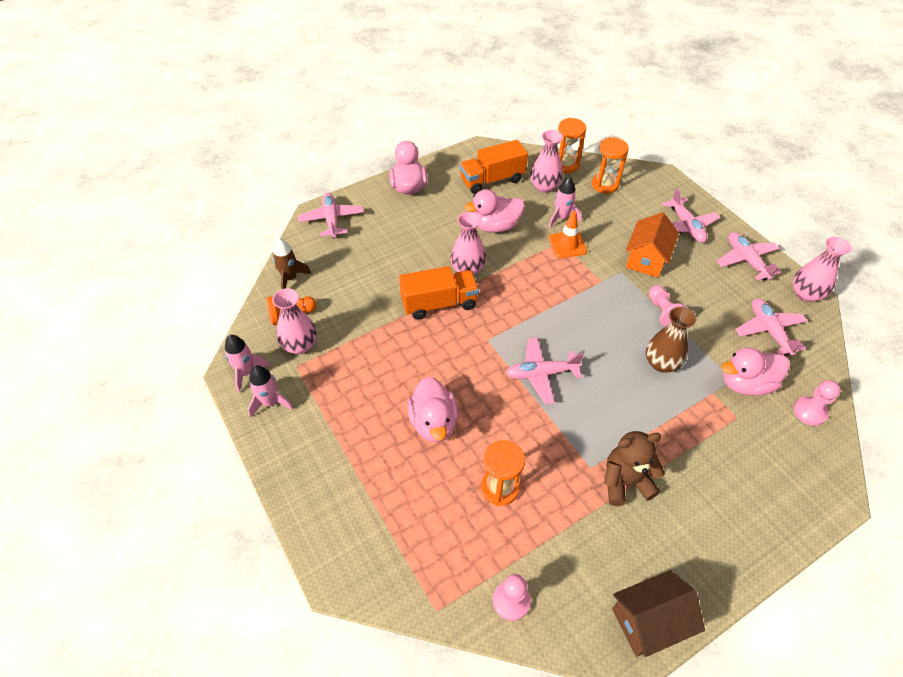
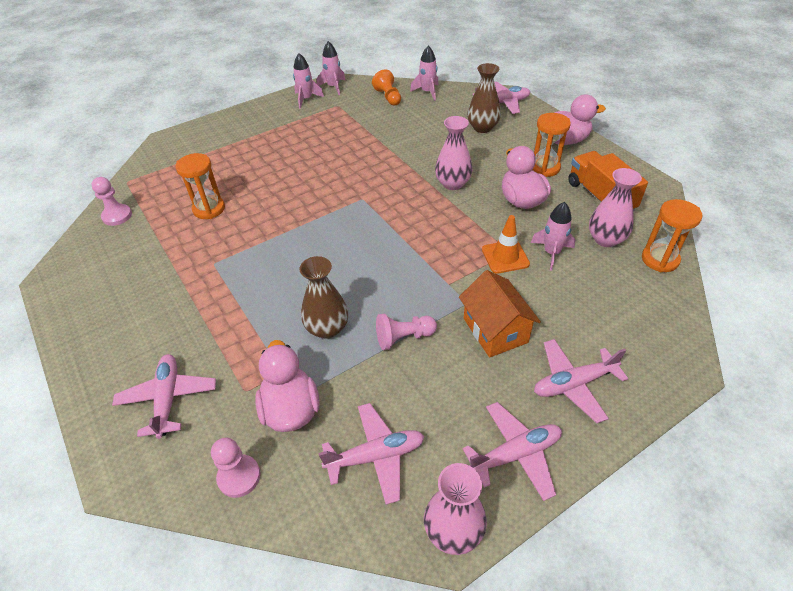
camera: 90 degrees right, 5 degrees down
pink vase [272,288,317,354] -> none
brown rocket [273,238,311,289] -> pink rocket [410,46,439,101]
orange truck [399,266,479,320] -> none
pink duck [407,376,458,442] -> none
pink plane [506,337,584,404] -> pink plane moved to [112,354,216,439]
orange hourglass [592,137,629,194] -> orange hourglass moved to [532,113,571,177]
brown teddy bear [604,431,665,506] -> none
brown house [612,570,705,657] -> none
orange house [626,212,679,278] -> orange house turned 45 degrees clockwise [459,270,541,358]
none -> brown vase [467,63,501,133]

